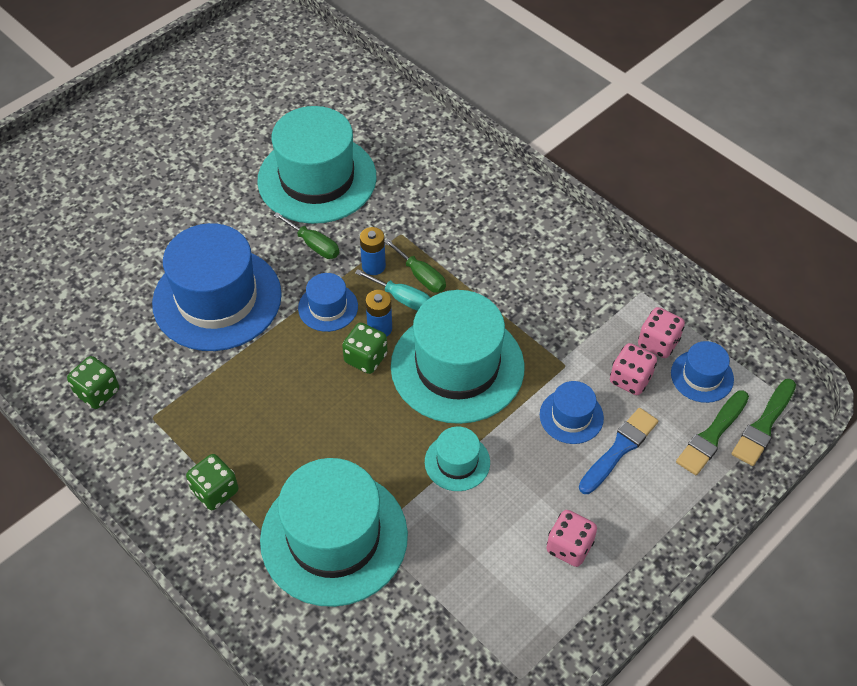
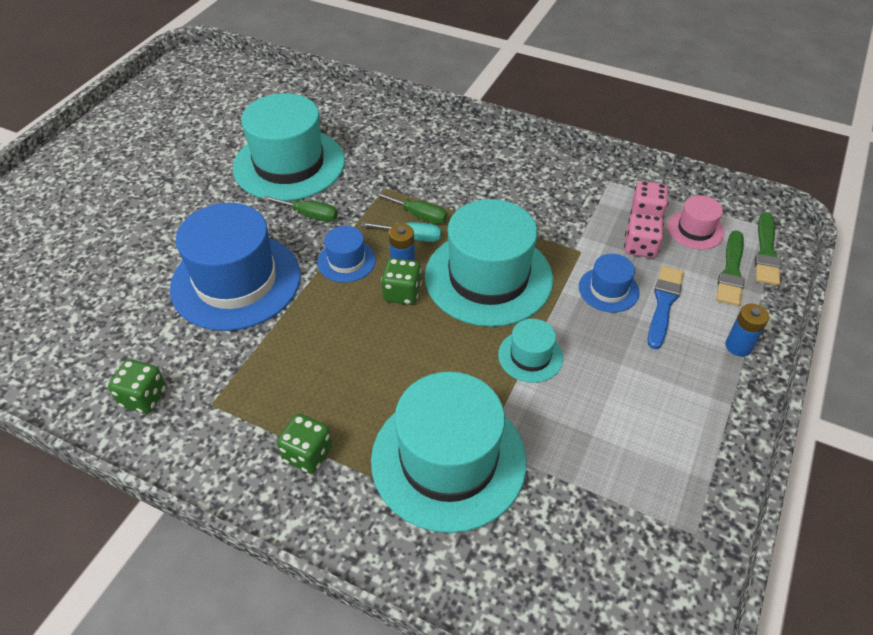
camera: 20 degrees left, 5 degrees down
blue battery [360,227,386,275] -> blue battery moved to [725,304,769,357]
pink dice [546,510,597,567] -> none
blue hat [671,341,734,403] -> pink hat [667,195,725,250]

